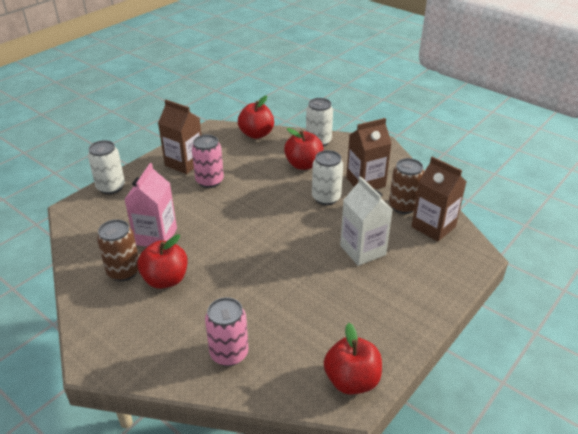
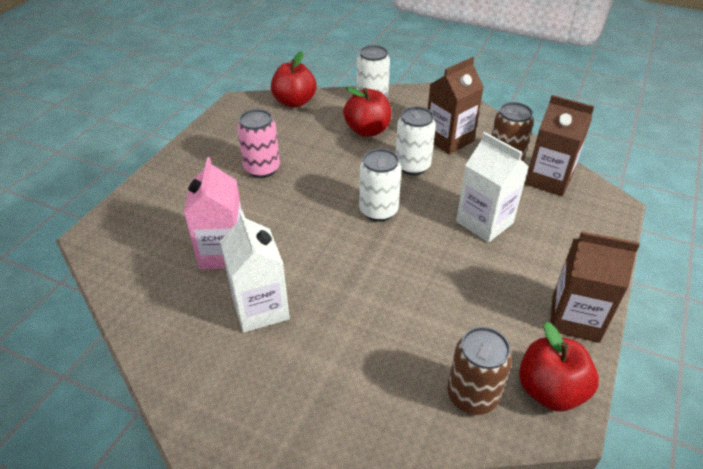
camera: 15 degrees left, 5 degrees up
white can [88,140,125,194] -> white can moved to [359,148,401,222]
brown can [97,219,139,281] -> brown can moved to [447,327,512,415]
red apple [137,234,187,289] -> white carton [220,210,290,333]
brown carton [158,100,201,174] -> brown carton moved to [550,231,640,343]
pink can [205,297,249,366] -> none

